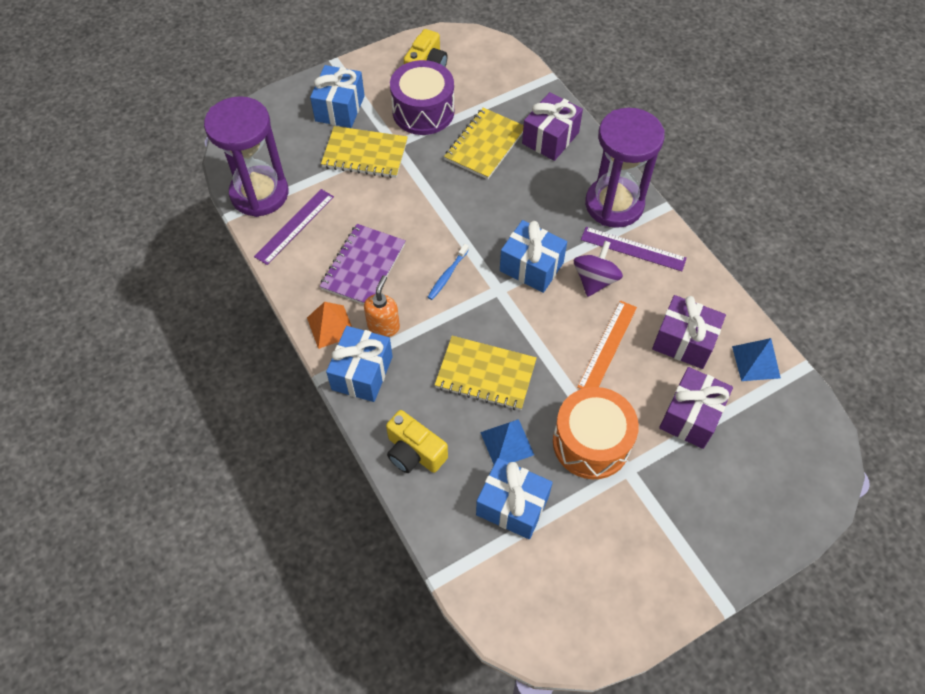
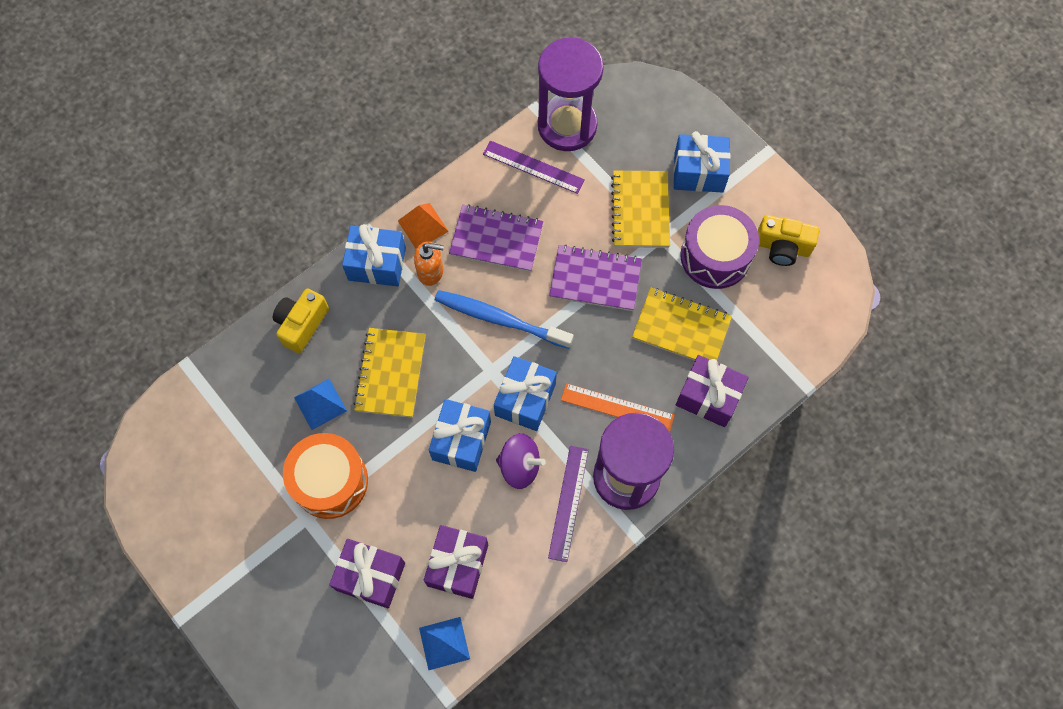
camera: 80 degrees right, 10 degrees up
blue toothbrush [428,244,469,300] -> blue toothbrush [435,290,574,349], size x1.99
blue gift [476,458,553,539] -> blue gift moved to [429,399,491,472]
orange ruler [577,300,637,389] -> orange ruler moved to [561,383,675,432]
none -> purple notebook [549,244,642,311]

